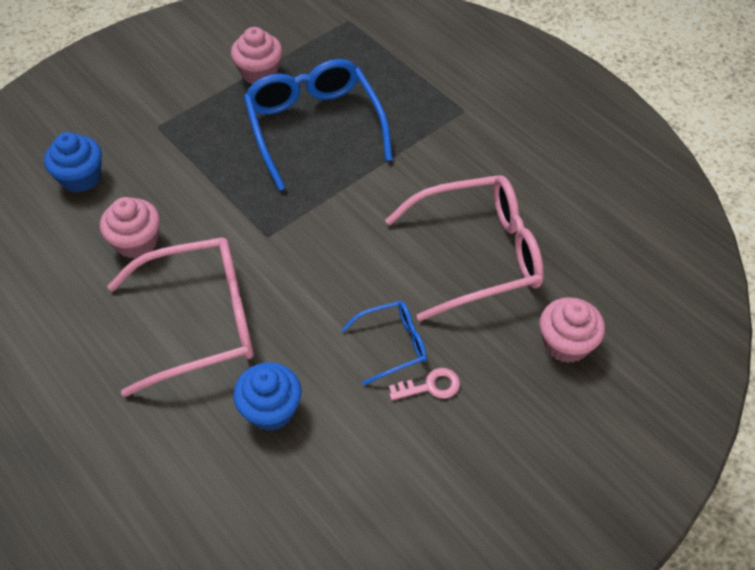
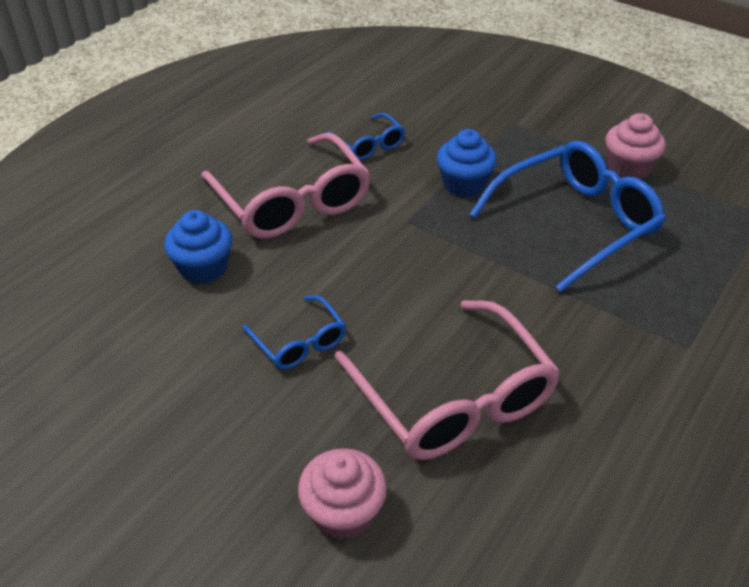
camera: 75 degrees right, 10 degrees down
blue cupcake [44,132,102,193] -> blue cupcake moved to [437,129,497,197]
pink cupcake [100,197,160,259] -> blue glasses [326,113,405,160]
pink key [389,368,460,400] -> none

